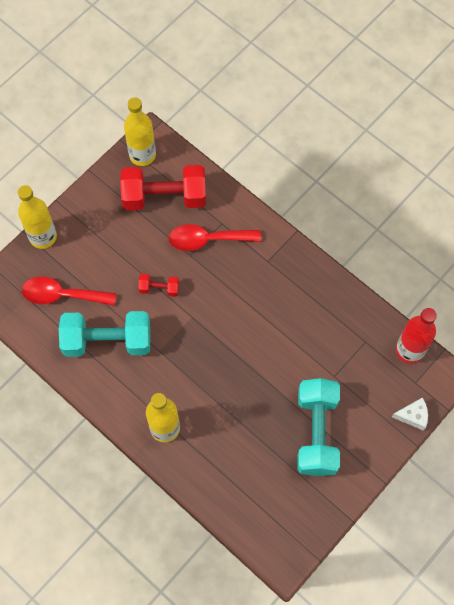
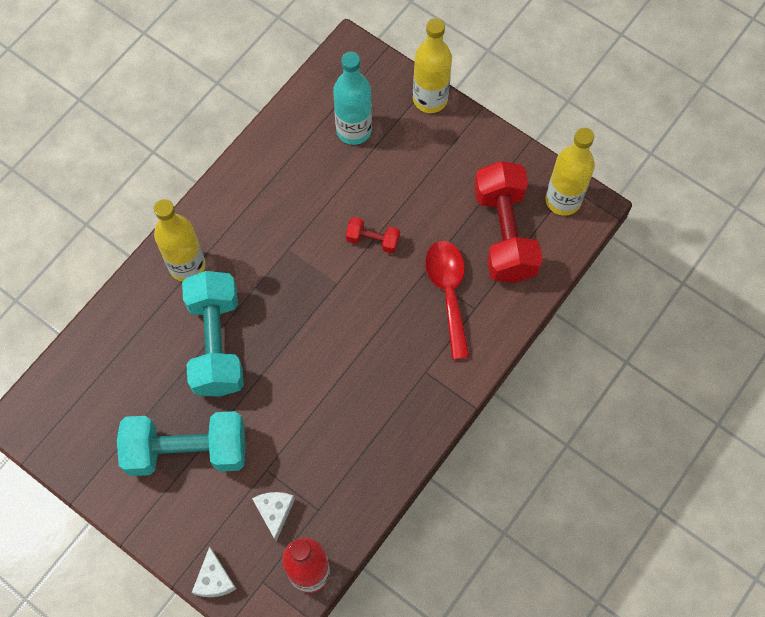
camera: 85 degrees right, 0 degrees up
red spoon [22,277,116,306] -> turquoise bottle [333,52,372,145]
turquoise dumbbell [59,311,151,357] -> turquoise dumbbell moved to [182,271,244,397]
red dumbbell [138,274,179,297] -> red dumbbell turned 75 degrees counterclockwise [346,217,400,254]
none -> white cheese [252,492,295,541]

